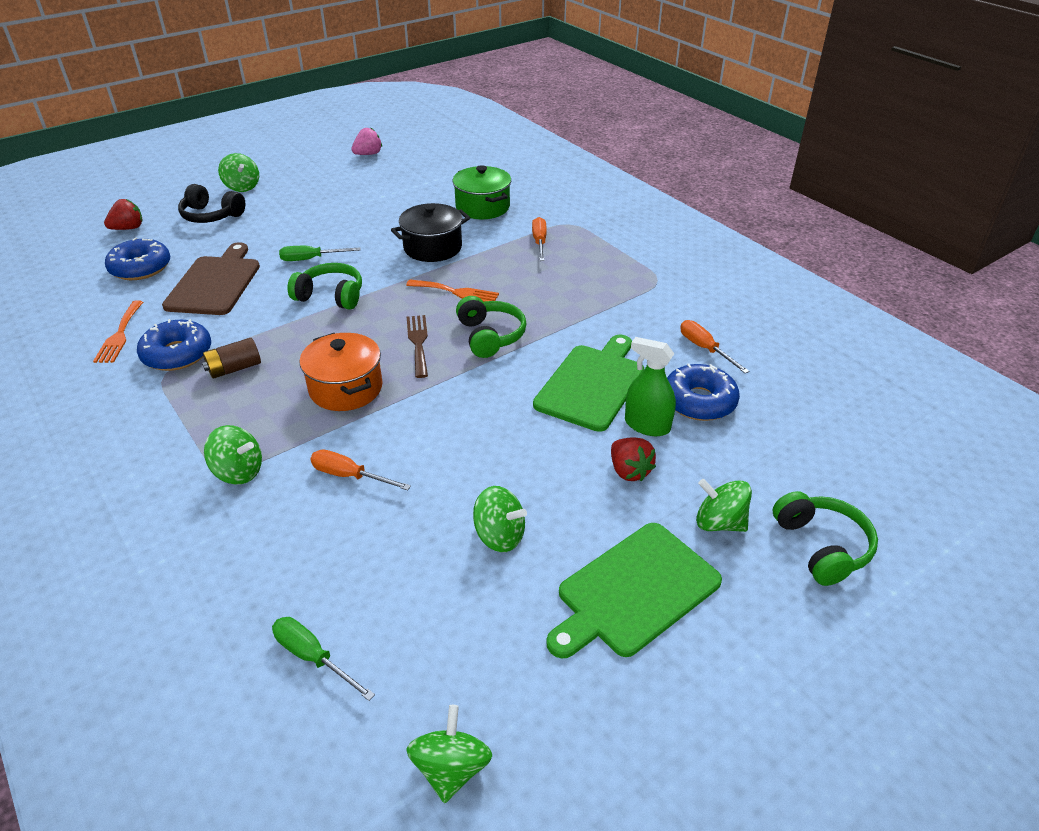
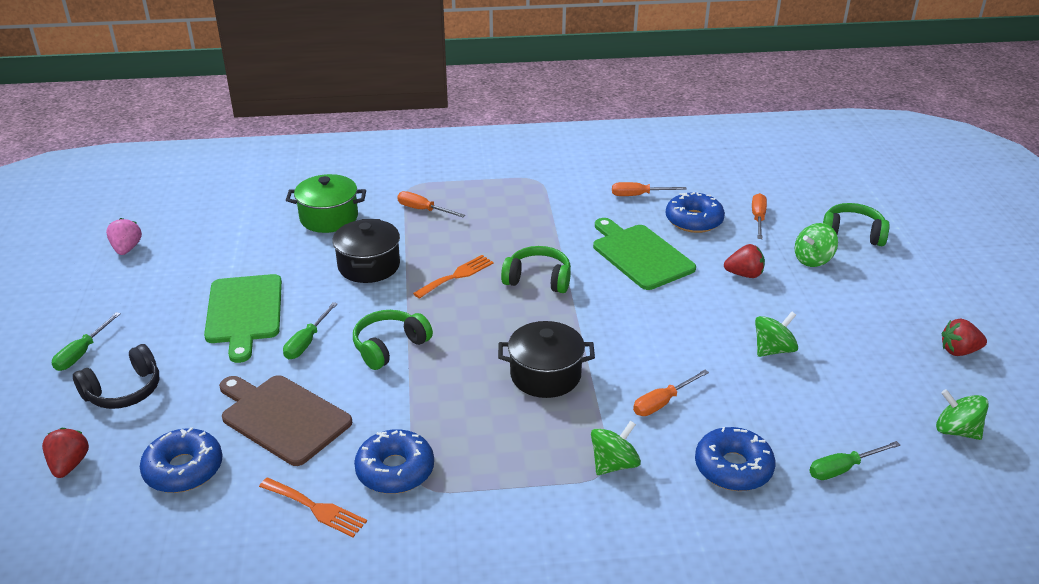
camera: 60 degrees left, 5 degrees down
brown battery [202,338,261,379] -> none
green spinning top [218,153,259,192] -> green screwdriver [52,312,121,371]
orange pot [300,333,382,411] -> black pot [498,321,595,398]
brown fork [407,315,428,378] -> none
green cutting board [546,523,722,659] -> green cutting board moved to [204,274,282,363]
green spray bottle [625,337,676,436] -> none
none -> blue donut [695,427,775,491]
none -> orange screwdriver [752,193,767,239]
none -> red strawberry [942,319,987,356]

